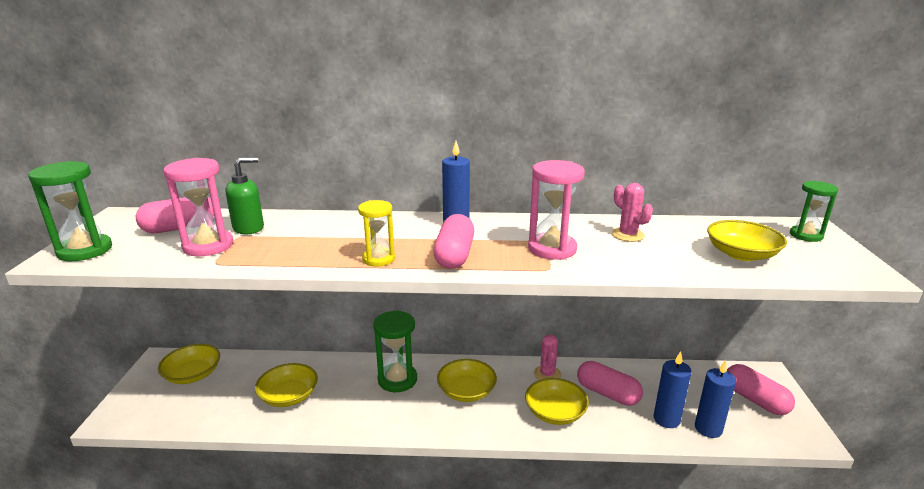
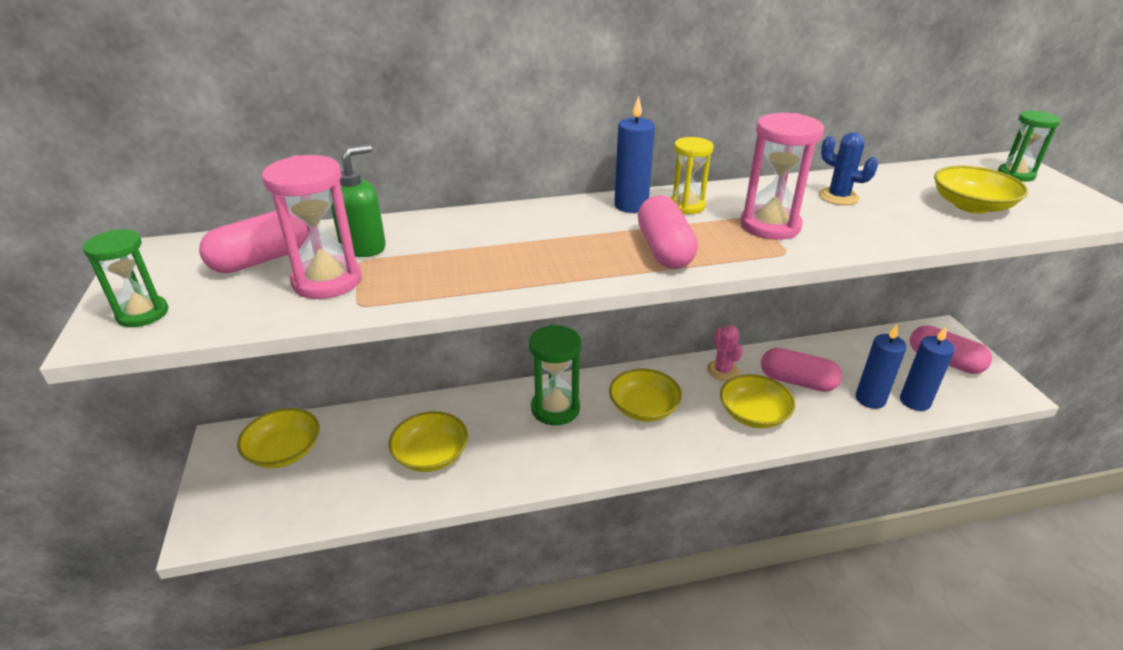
camera: 15 degrees left, 10 degrees up
green hourglass [28,161,112,261] -> green hourglass [83,229,168,327], size x0.65
yellow hourglass [358,200,395,266] -> yellow hourglass moved to [670,137,714,214]
pink cactus [612,183,653,242] -> blue cactus [819,132,878,205]

